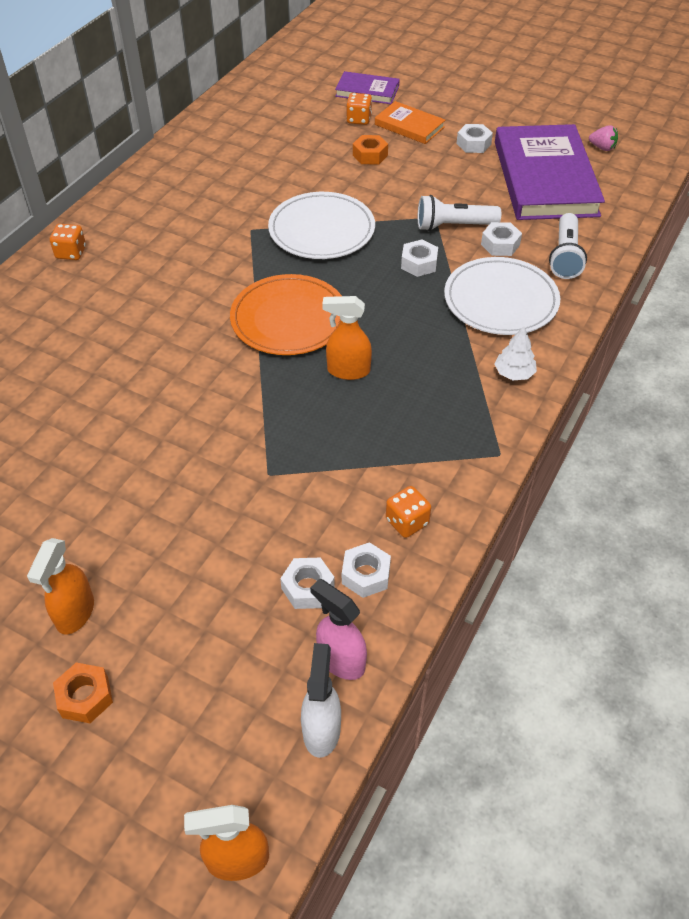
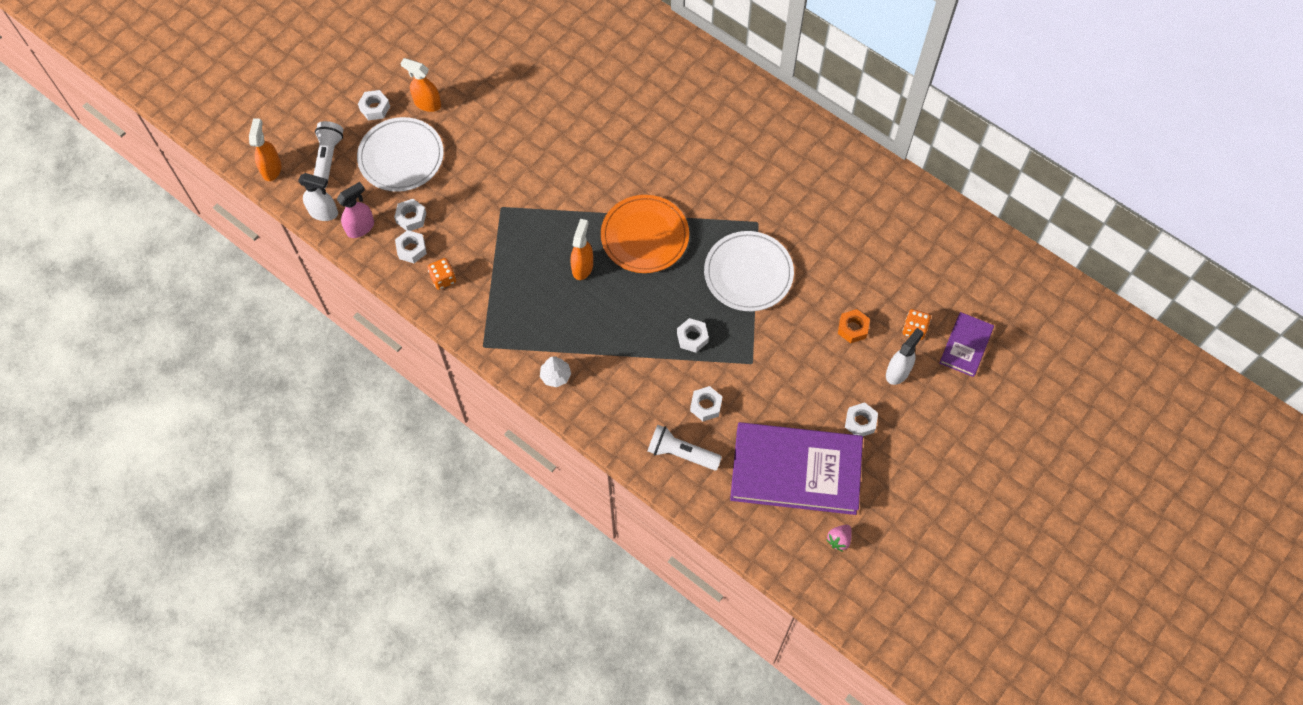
camera: 100 degrees right, 15 degrees up
orange dice [50,224,86,260] -> none
orange nut [53,662,113,723] -> white nut [358,90,390,120]
orange book [375,101,445,144] -> white spray bottle [886,328,924,385]
white flashlight [418,195,501,231] -> white flashlight moved to [314,121,343,187]
white plate [444,257,560,335] -> white plate moved to [357,117,444,192]

